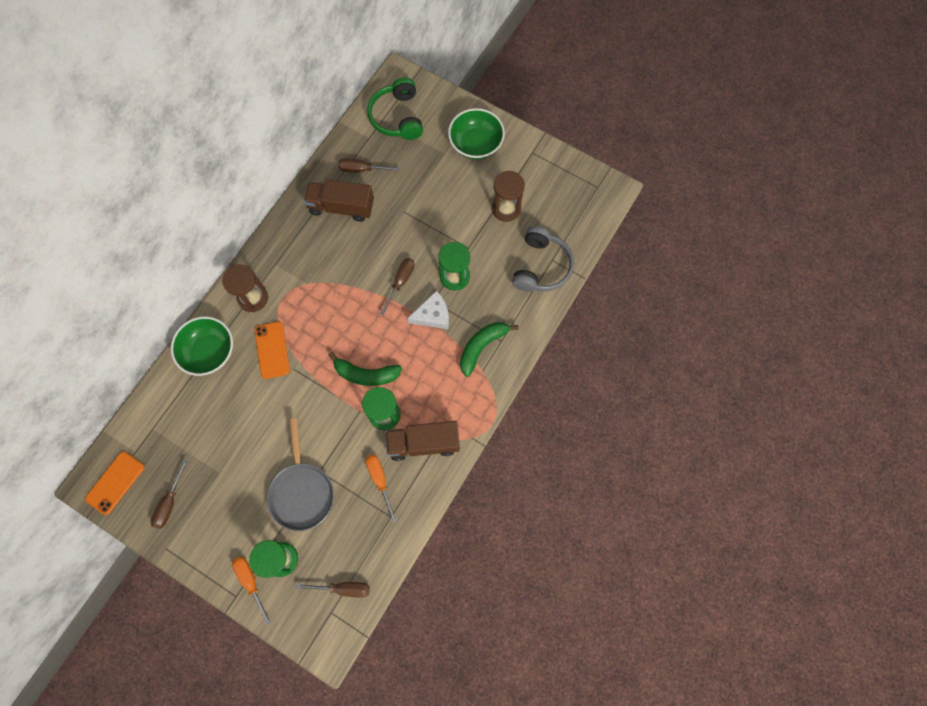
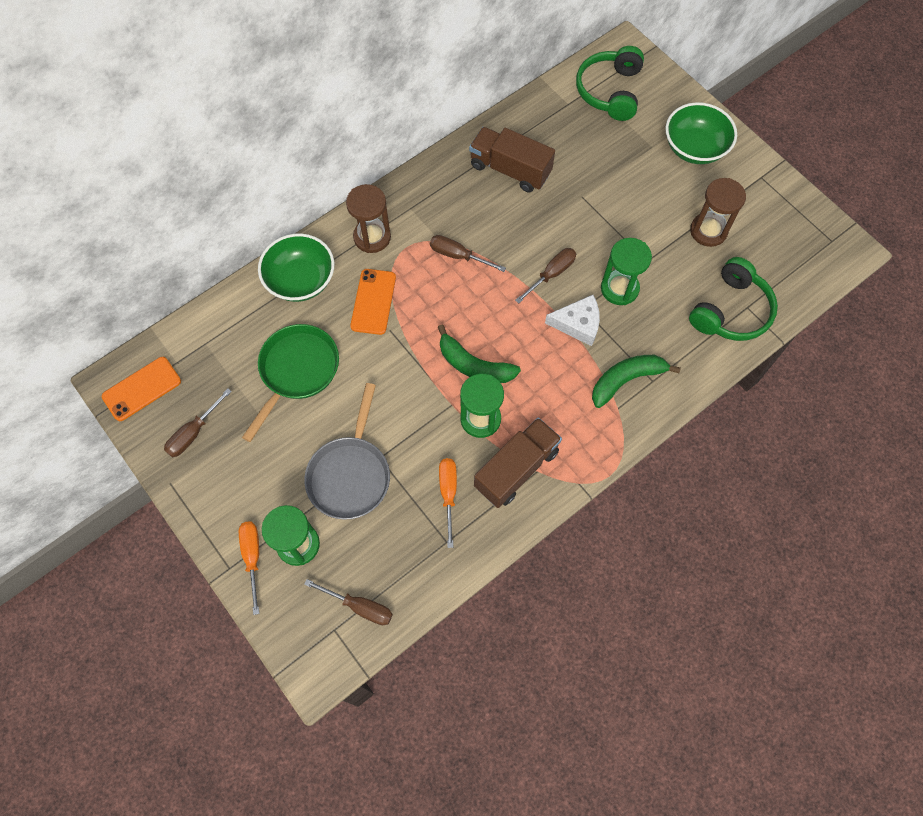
camera: 20 degrees right, 5 degrees down
brown screwdriver [338,158,400,173] -> brown screwdriver moved to [430,235,506,272]
brown truck [385,421,460,461] -> brown truck turned 120 degrees clockwise [474,418,562,508]
grey headphones [512,226,574,292] -> green headphones [689,257,778,341]
none -> green pan [242,324,339,442]

